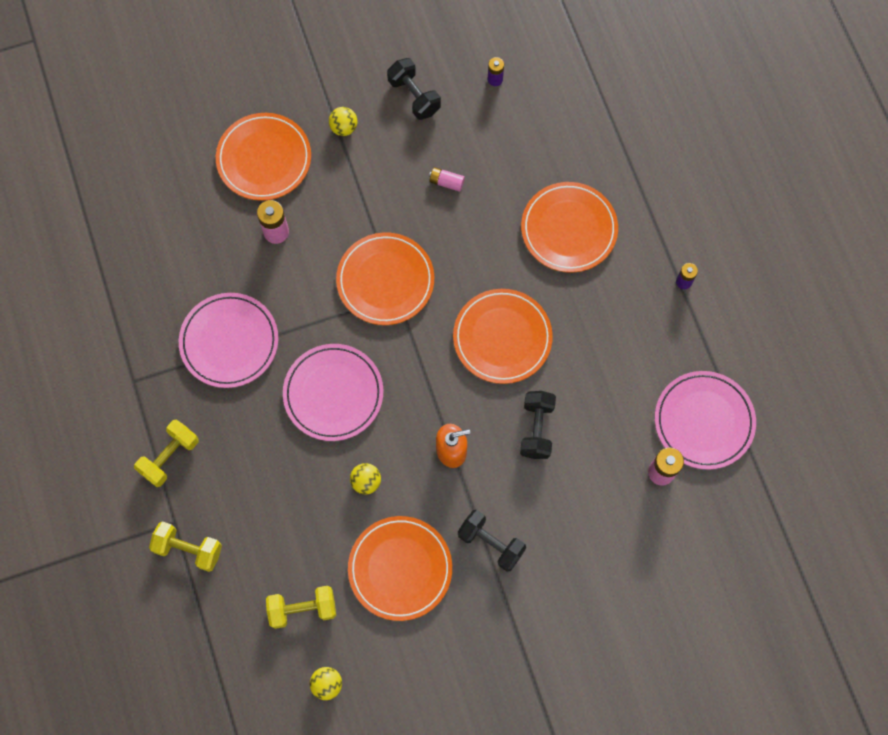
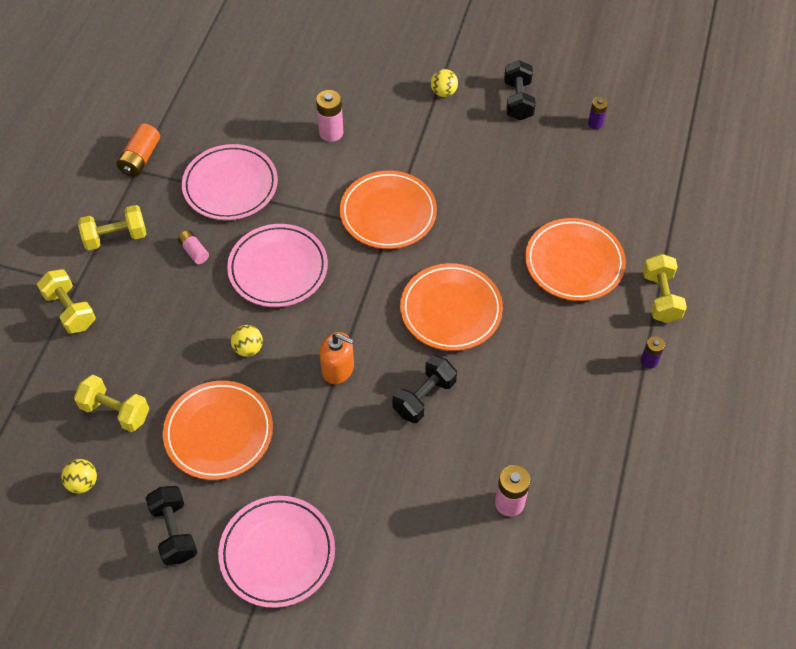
camera: 35 degrees right, 15 degrees down
orange plate [216,113,311,201] -> none
pink battery [429,167,465,192] -> pink battery moved to [178,231,209,264]
black dumbbell [458,510,526,572] -> black dumbbell moved to [146,486,197,565]
pink plate [655,371,756,470] -> pink plate moved to [218,496,335,608]
none -> orange battery [116,123,160,177]
none -> yellow dumbbell [643,254,687,323]

